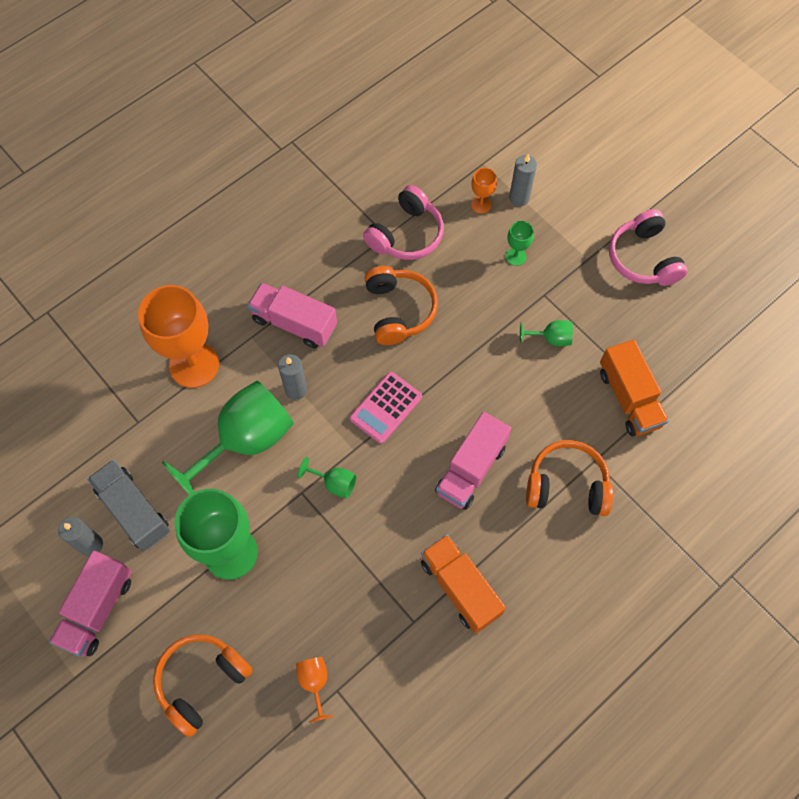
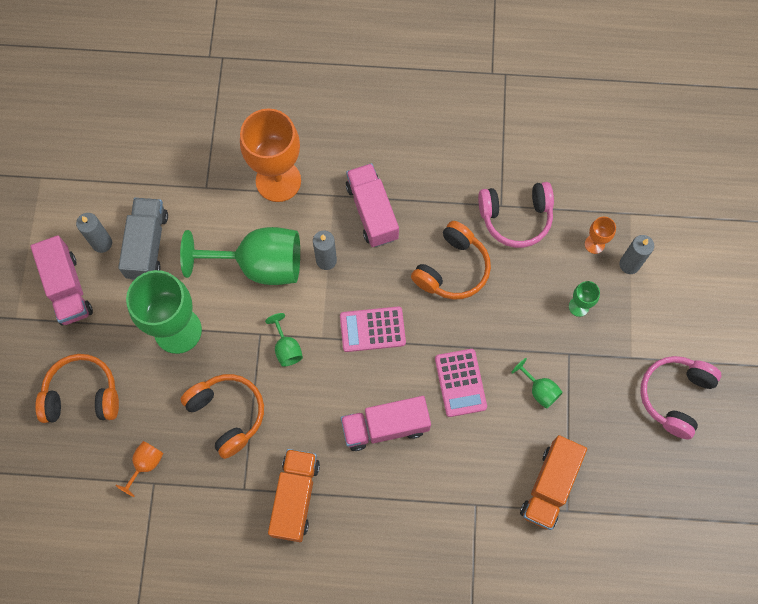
camera: 45 degrees right, 5 degrees up
pink truck [49,551,132,657] -> pink truck turned 90 degrees counterclockwise [30,235,93,325]
orange headphones [526,440,613,516] -> orange headphones moved to [181,374,264,459]
none -> pink calculator [435,349,487,417]

